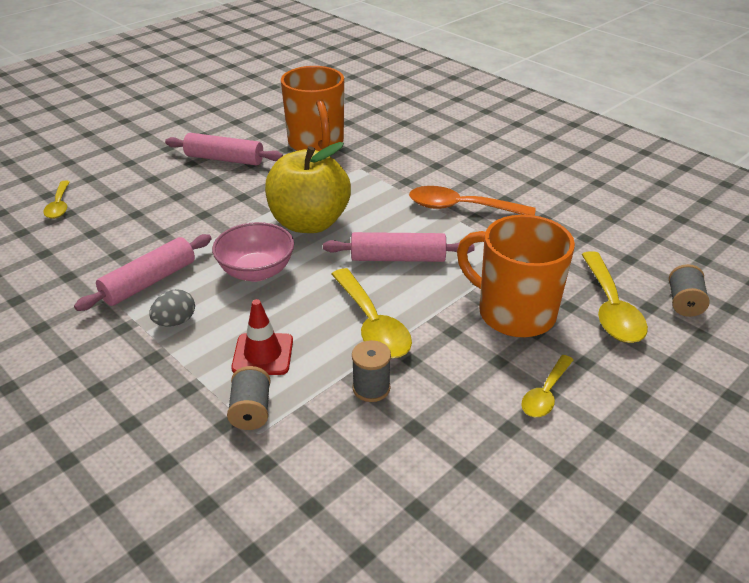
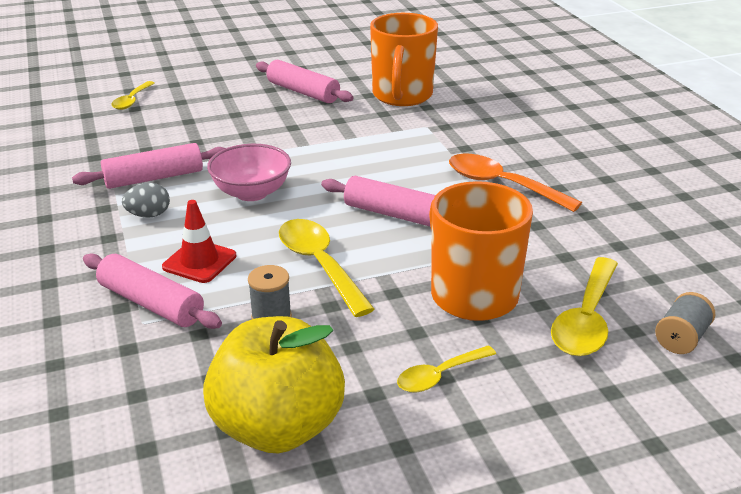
camera: 25 degrees right, 5 degrees down
grey spool [227,366,271,430] -> pink rolling pin [83,253,222,329]
yellow apple [265,142,351,233] -> yellow apple moved to [203,316,345,453]
yellow spoon [331,268,412,358] -> yellow spoon turned 150 degrees clockwise [279,219,375,317]

